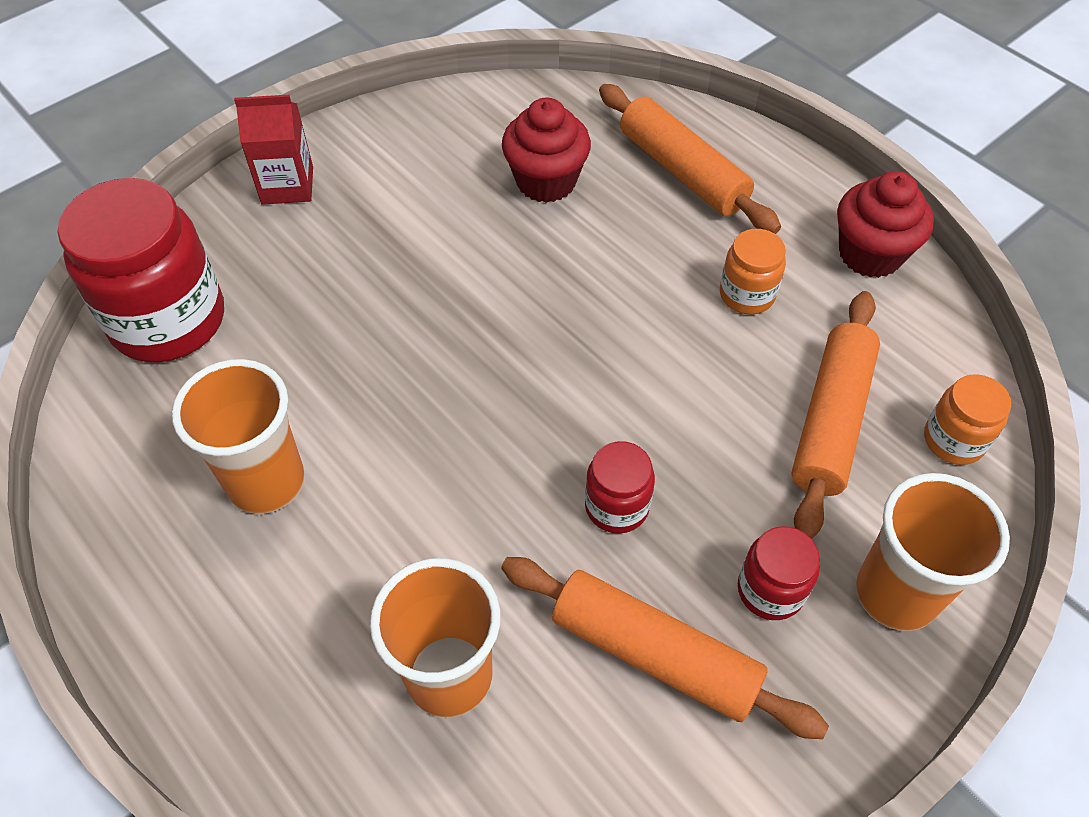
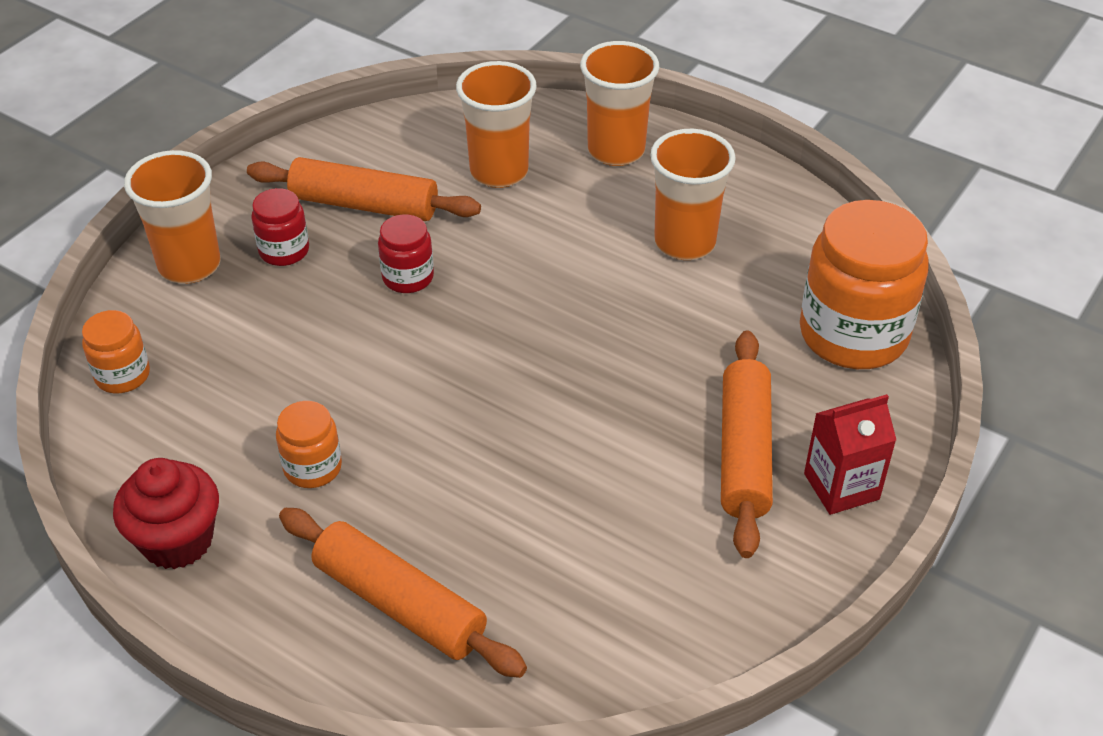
camera: 165 degrees right, 10 degrees down
red jar [58,178,224,362] -> orange jar [800,200,929,369]
red cupcake [502,98,591,203] -> none
orange rolling pin [791,291,880,539] -> orange rolling pin moved to [721,330,773,558]
none -> orange cup [580,41,659,166]

